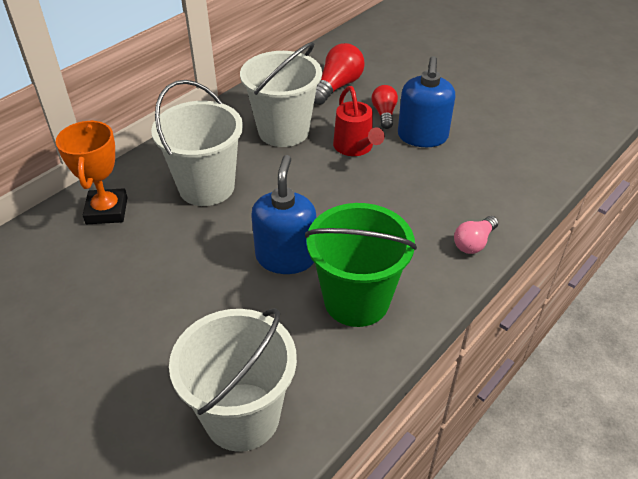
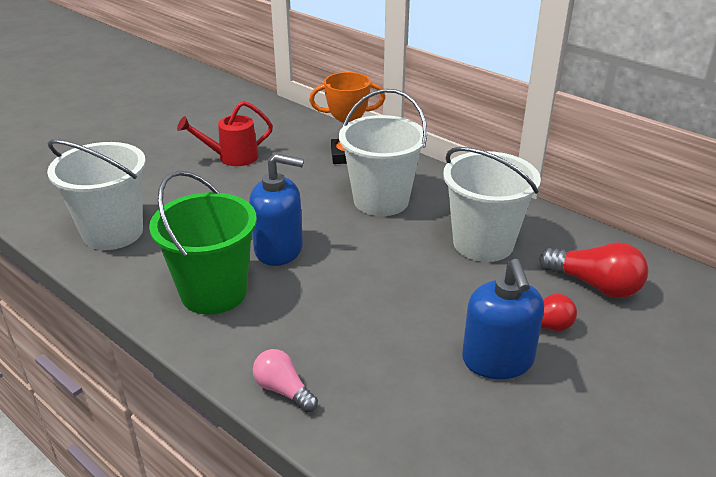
camera: 90 degrees right, 10 degrees down
red watering can [333,86,385,156] -> red watering can moved to [177,101,273,166]
blue soap dispenser [398,56,455,147] -> blue soap dispenser turned 105 degrees counterclockwise [462,259,544,379]

